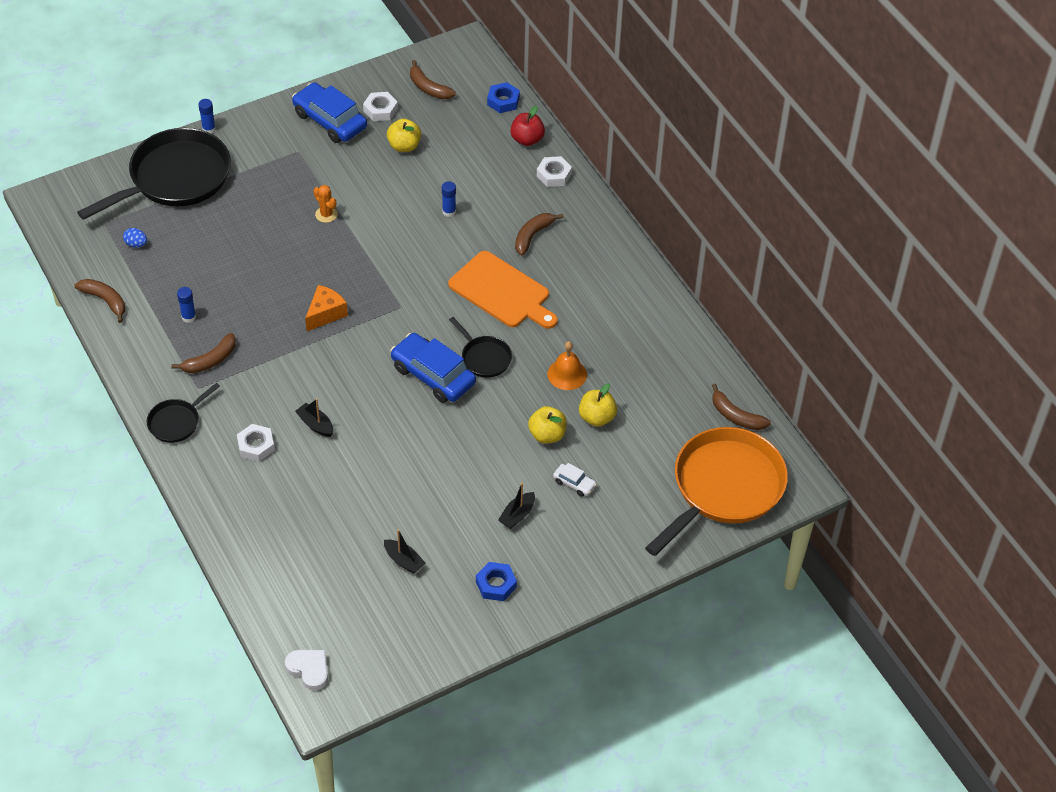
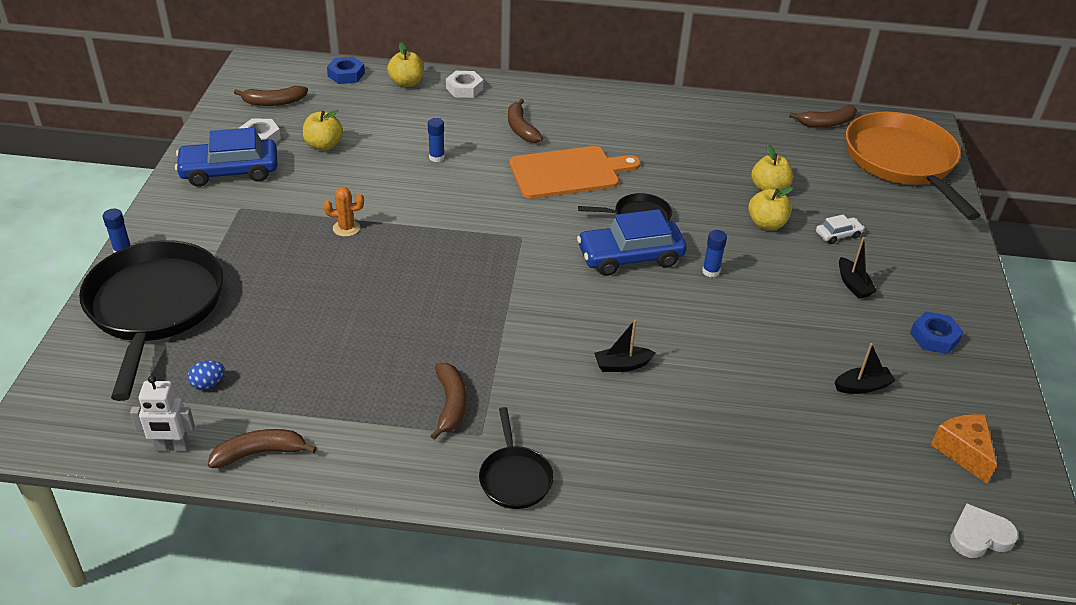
camera: 55 degrees left, 10 degrees down
blue glue stick [177,287,196,323] -> blue glue stick moved to [702,230,727,277]
white nut [237,424,275,462] -> none
orange cheese [305,285,348,331] -> orange cheese moved to [931,414,997,484]
red apple [510,106,545,146] -> yellow apple [387,42,424,88]
orange bell [547,341,587,390] -> none
none -> white robot [130,375,195,451]

